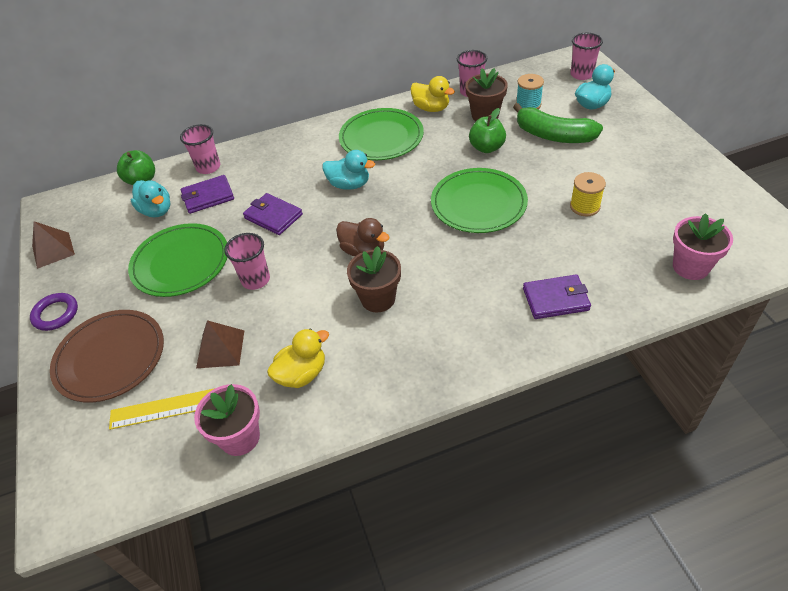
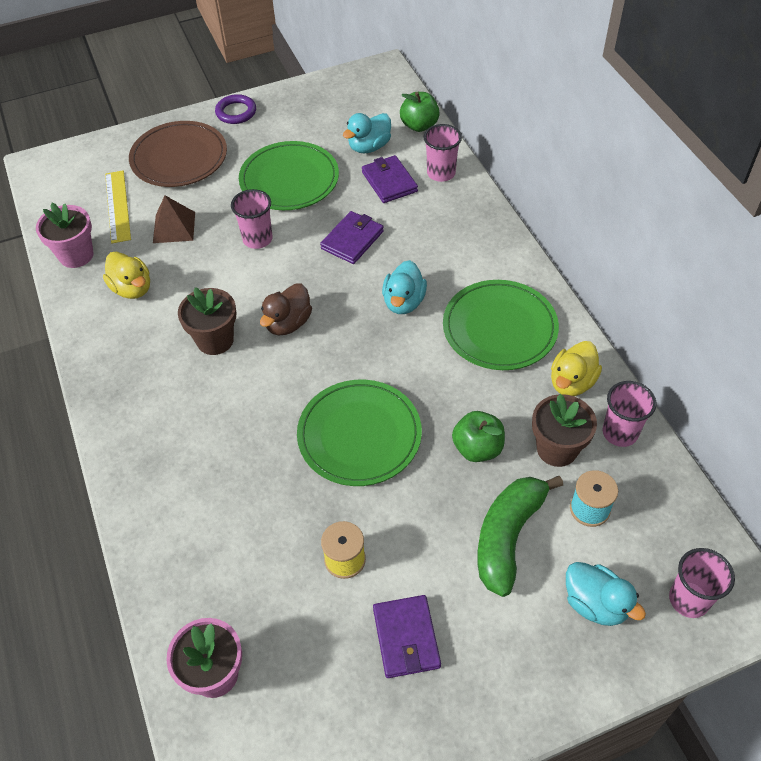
camera: 85 degrees right, 5 degrees up
brown pyramid [32,221,75,269] -> none
purple wallet [523,274,591,319] -> purple wallet moved to [373,595,441,678]

